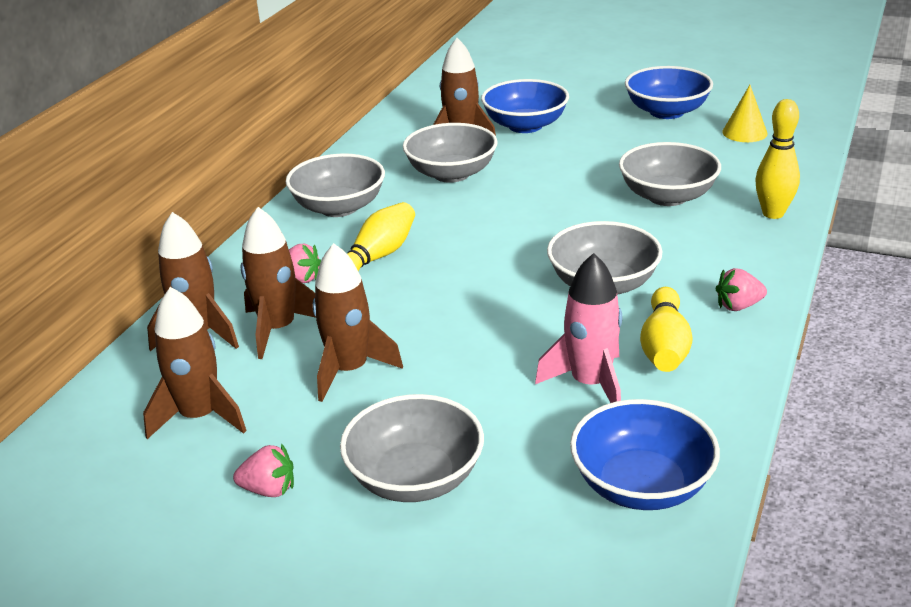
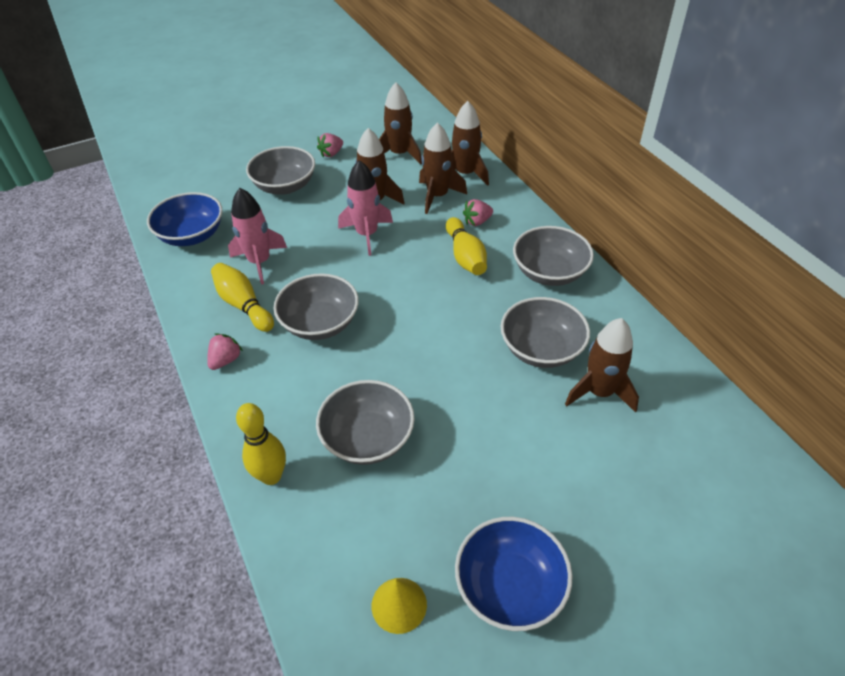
camera: 130 degrees right, 15 degrees up
blue bowl [481,79,569,133] -> none
none -> pink rocket [338,160,393,256]

